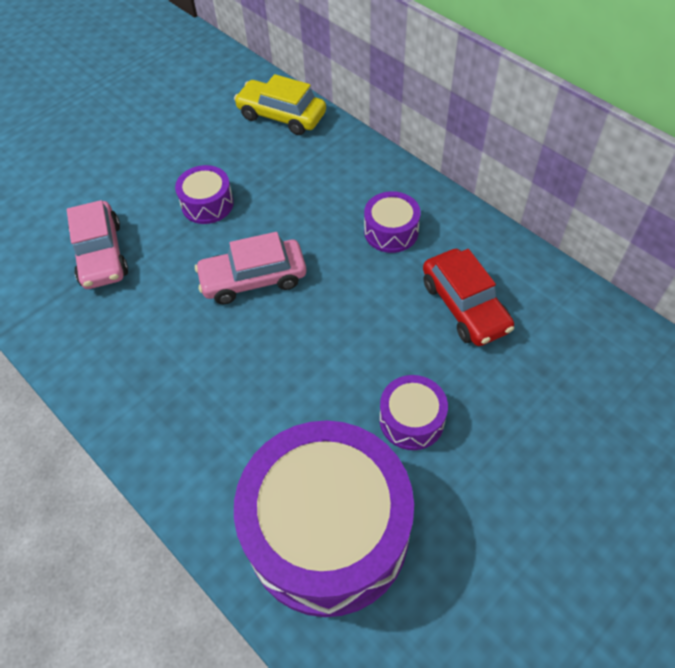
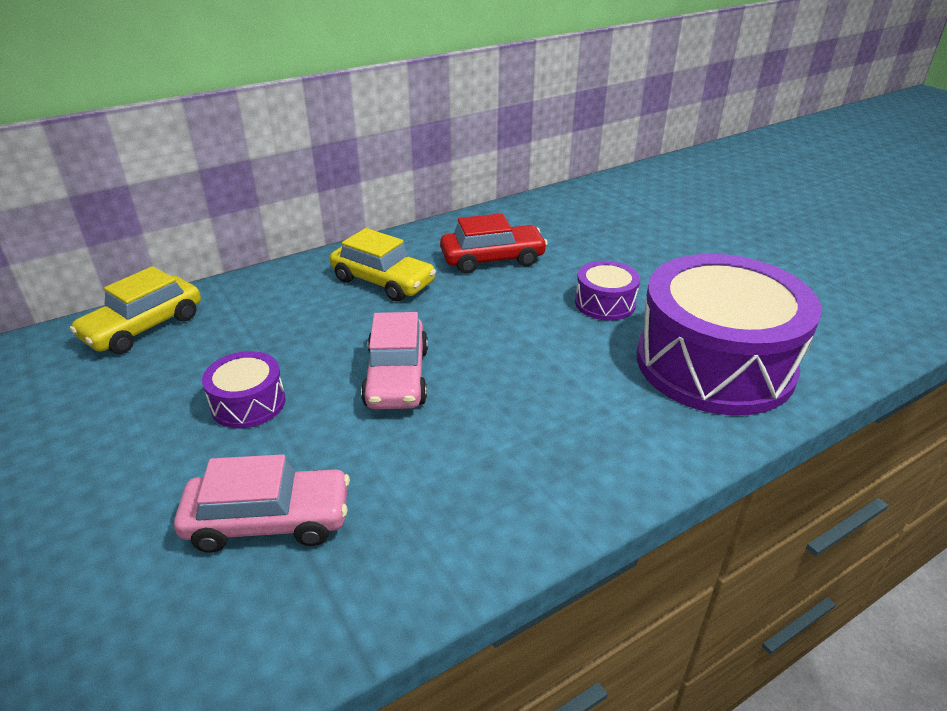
camera: 80 degrees left, 20 degrees down
purple drum [364,191,421,253] -> yellow car [330,228,436,301]

